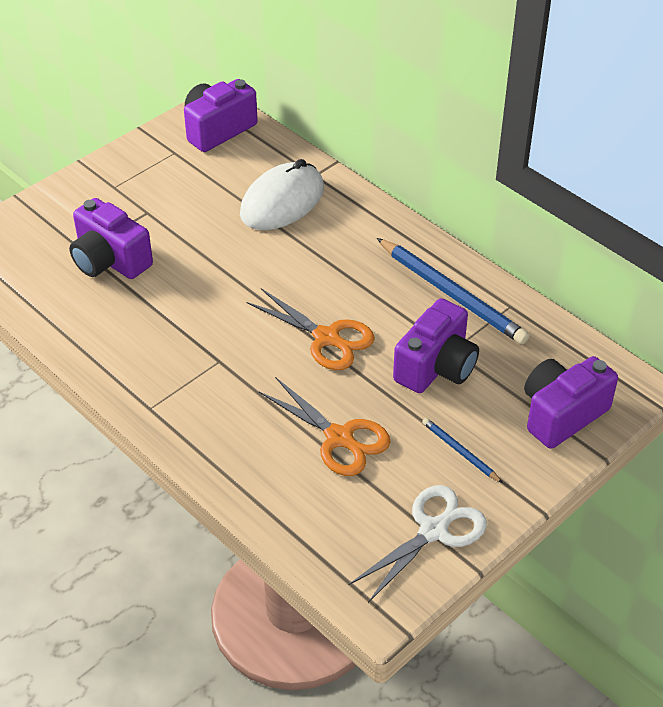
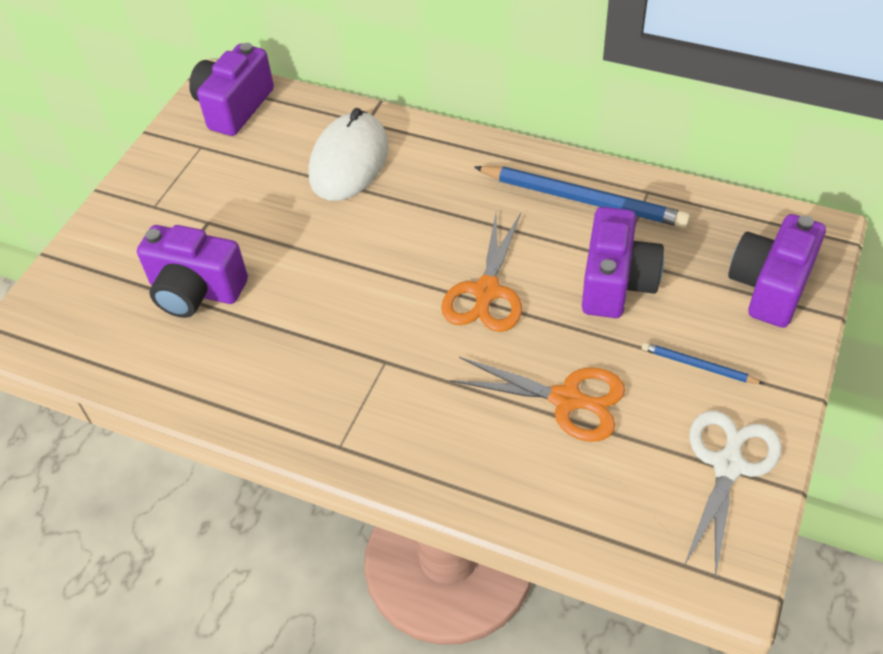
camera: 20 degrees left, 5 degrees up
orange scissors [246,288,375,370] -> orange scissors turned 90 degrees clockwise [441,213,522,332]

